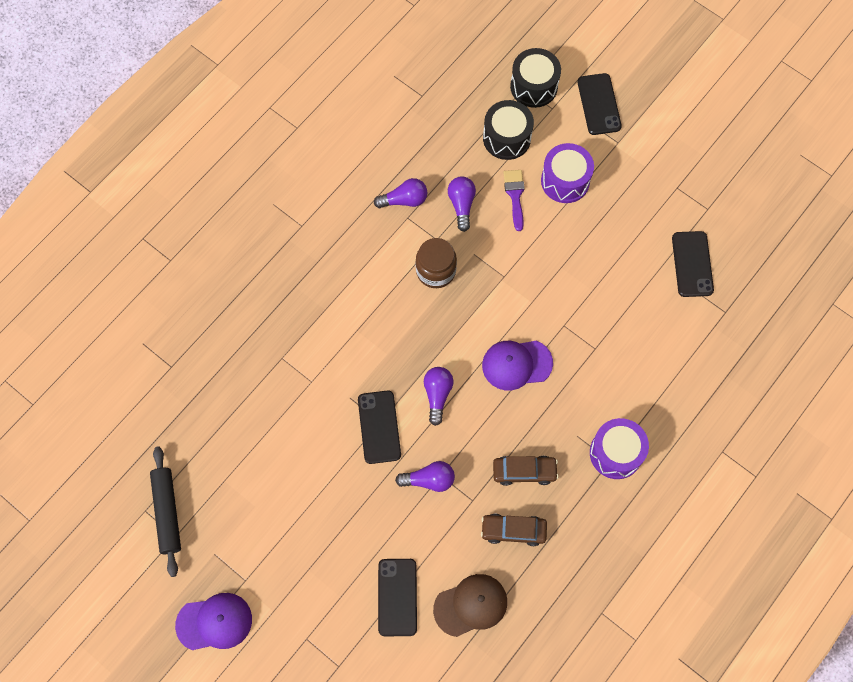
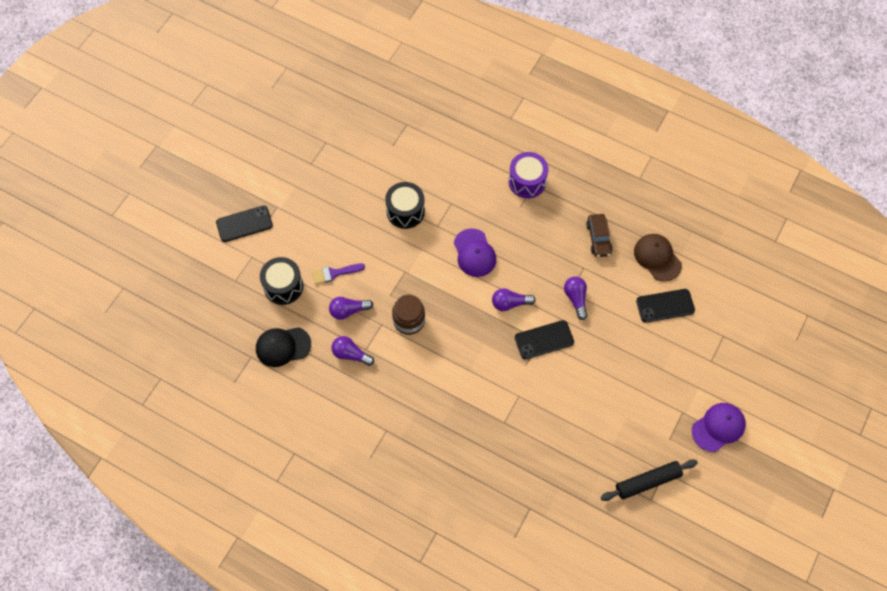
camera: 100 degrees left, 5 degrees down
purple cap [175,593,252,650] -> purple cap turned 75 degrees clockwise [692,403,746,452]
purple light bulb [374,178,428,208] -> purple light bulb turned 45 degrees counterclockwise [331,336,374,366]
brown car [493,456,559,486] -> none
black drum [510,48,561,108] -> black drum moved to [385,182,425,229]
purple drum [541,143,594,203] -> none
black phone [672,231,714,297] -> none
none -> black cap [256,327,311,367]

